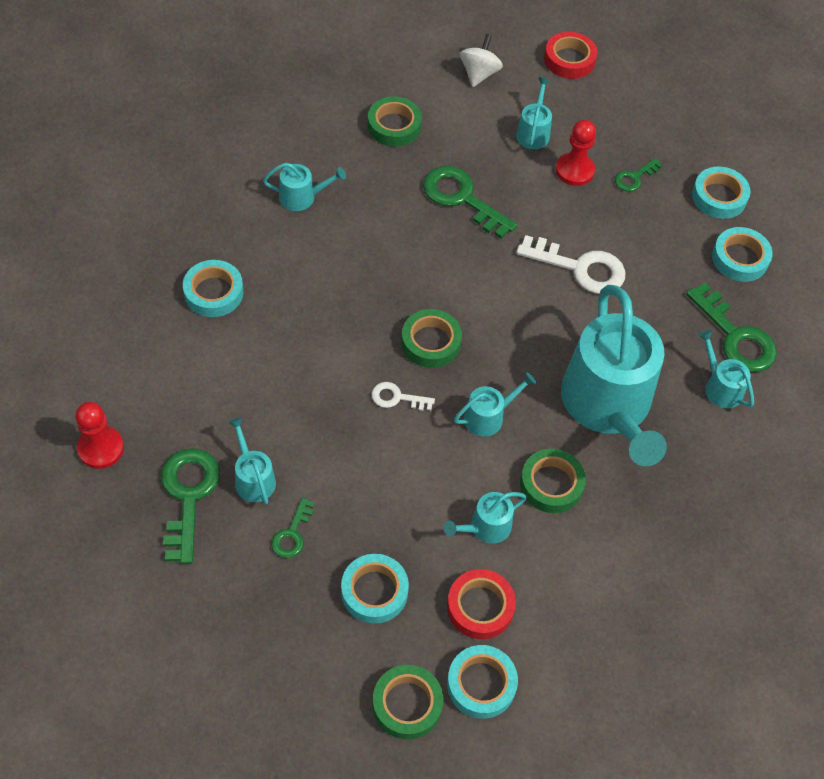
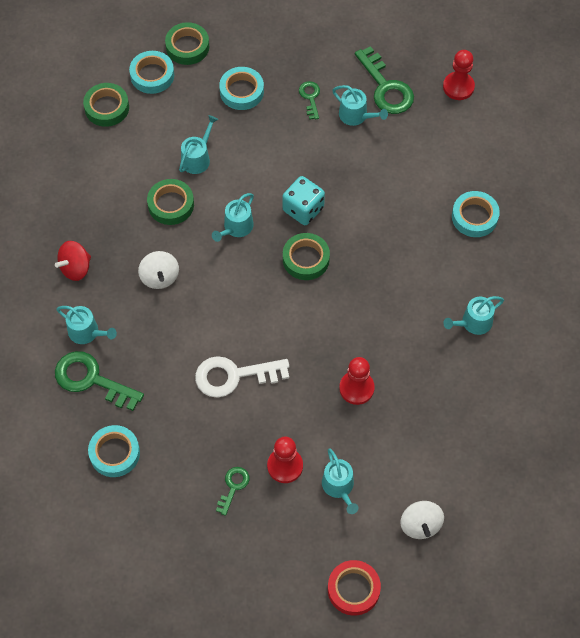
camera: 155 degrees right, 5 degrees up
green tape [368,96,422,147] -> green tape moved to [83,83,129,127]
white key [372,382,435,411] -> turquoise dice [282,176,325,225]
green key [423,166,517,239] -> red pawn [339,357,375,405]
red tape [447,569,516,639] -> none
turquoise watering can [561,285,667,466] -> white spinning top [138,251,179,289]
turquoise tape [692,166,751,219] -> none
none -> red spinning top [55,241,91,281]

